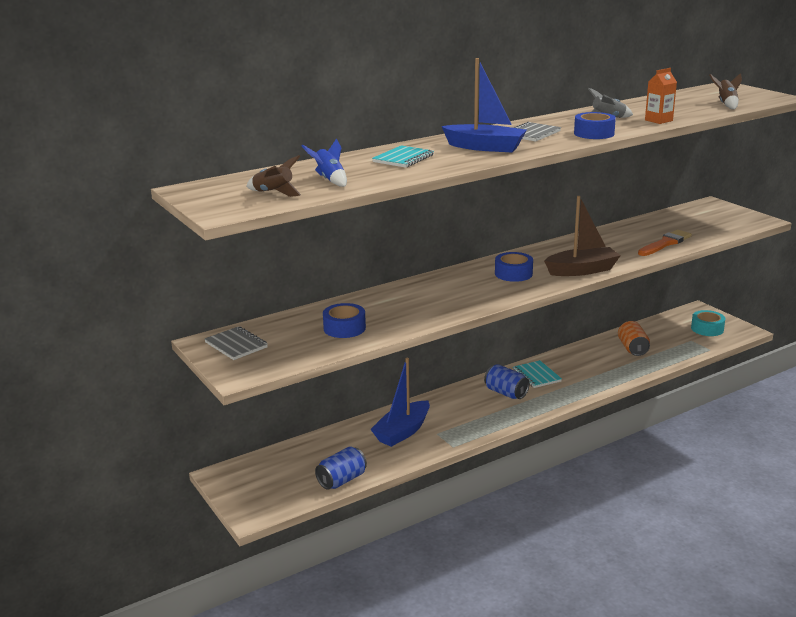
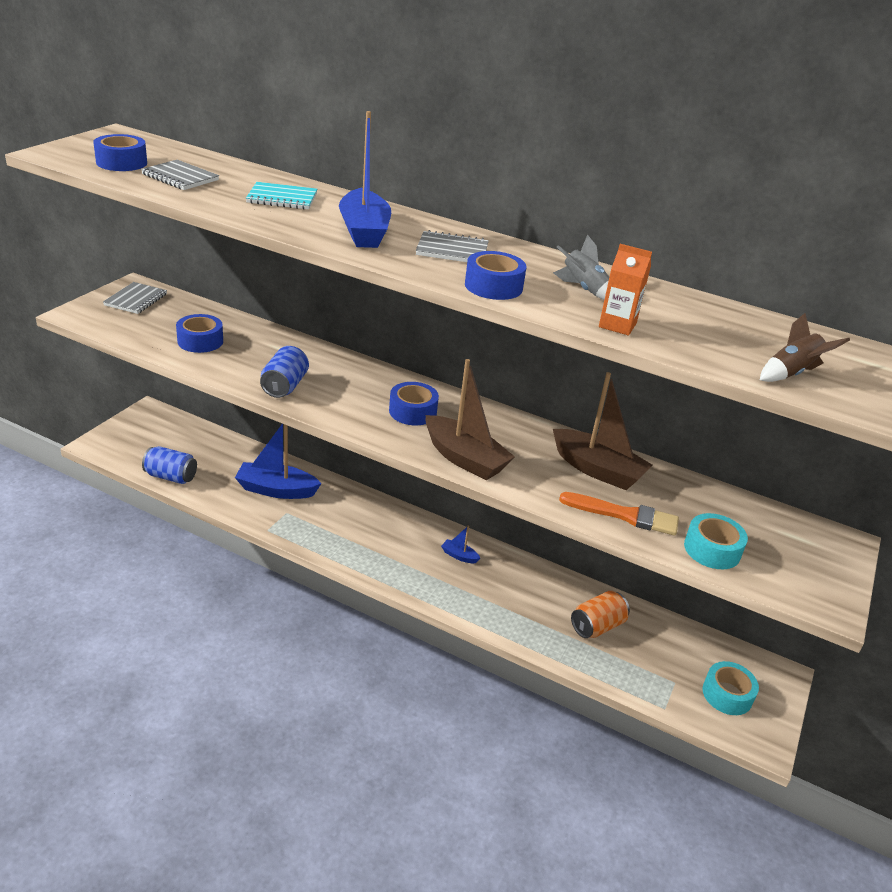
camera: 55 degrees right, 10 degrees up
brown rocket [246,155,301,197] -> blue tape [93,134,147,171]
blue rocket [302,138,347,187] -> grey notebook [141,160,219,190]
blue can [484,364,530,399] -> blue can moved to [260,346,309,398]
turquoise notebook [513,360,562,388] -> blue boat [441,526,480,563]
none -> brown boat [553,372,652,490]
none -> turquoise tape [684,513,748,569]

